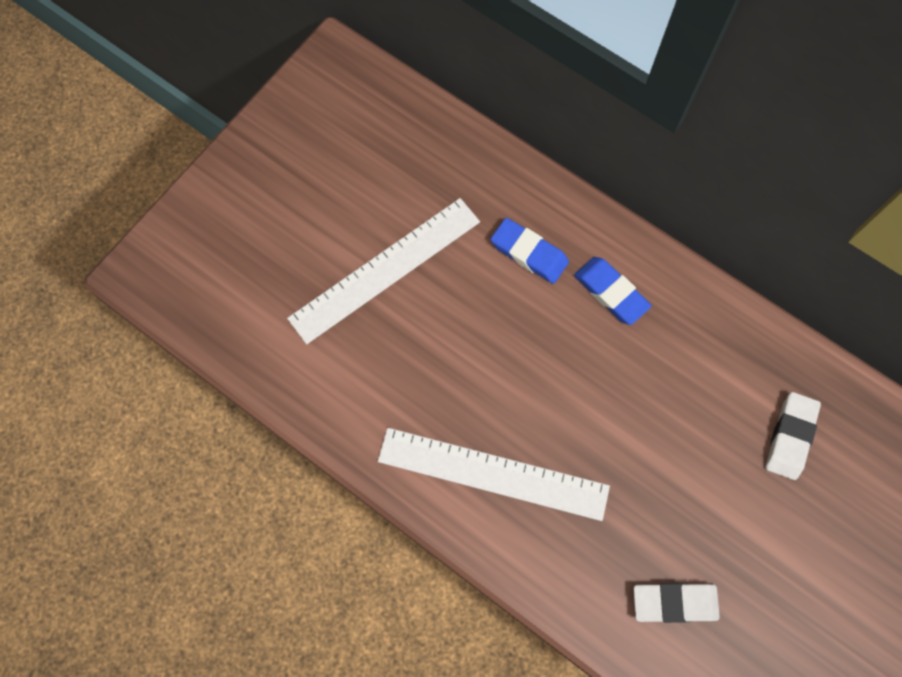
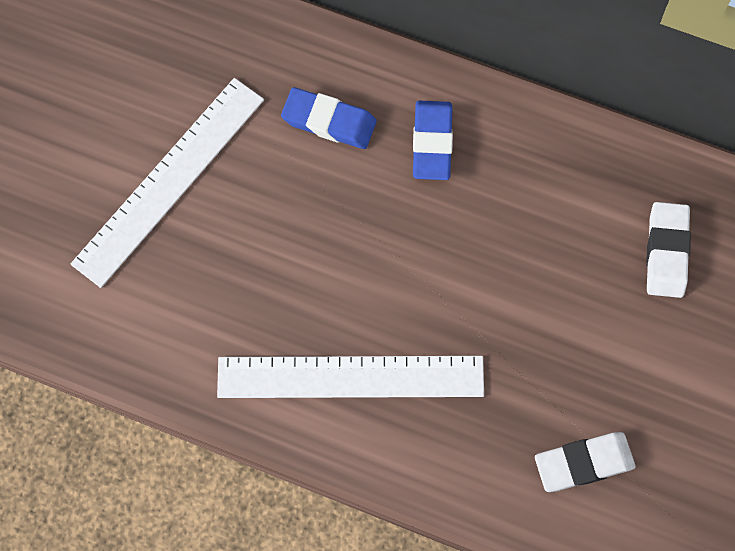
camera: 15 degrees left, 0 degrees up
blue eraser [574,257,652,325] -> blue eraser turned 60 degrees clockwise [413,101,453,180]

